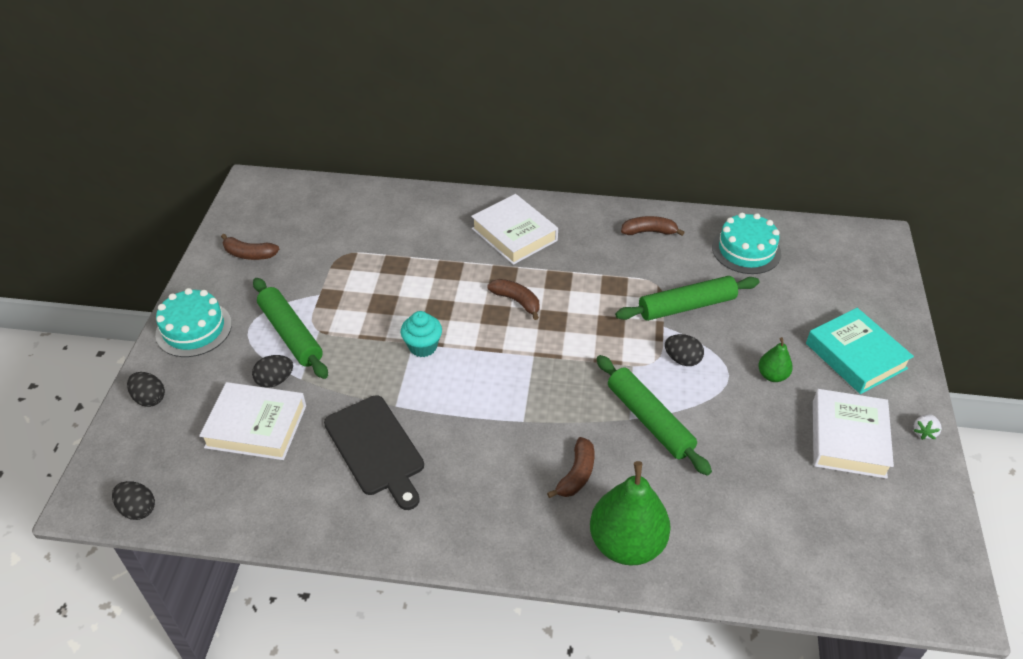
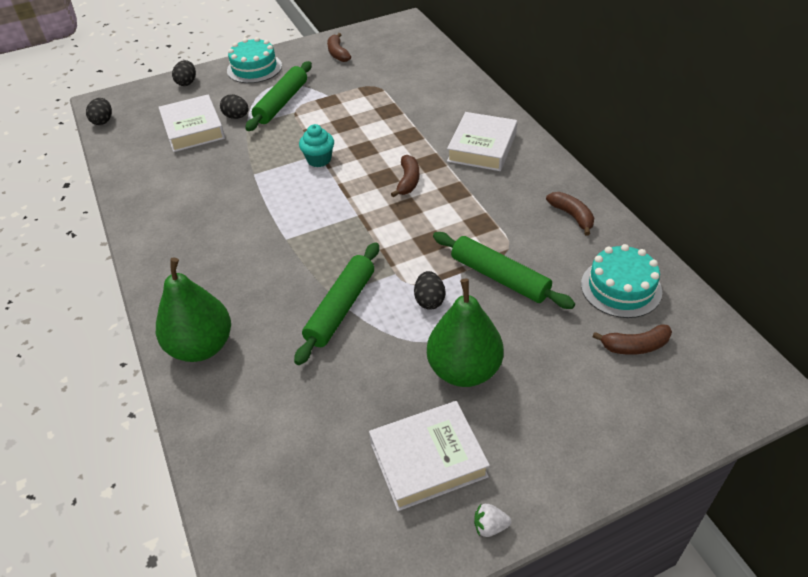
camera: 60 degrees right, 0 degrees up
black cutting board [324,395,424,510] -> none
brown banana [547,437,594,498] -> brown banana moved to [592,324,672,355]
green pear [758,337,793,382] -> green pear [427,278,504,387], size x2.05
turquoise book [806,308,914,394] -> none

